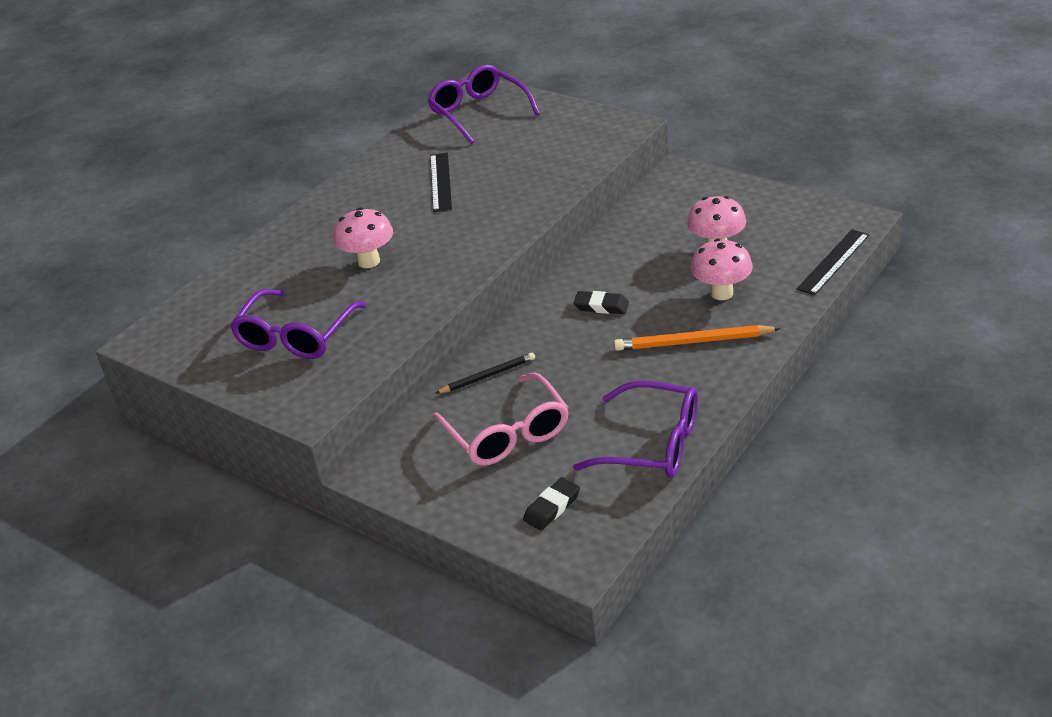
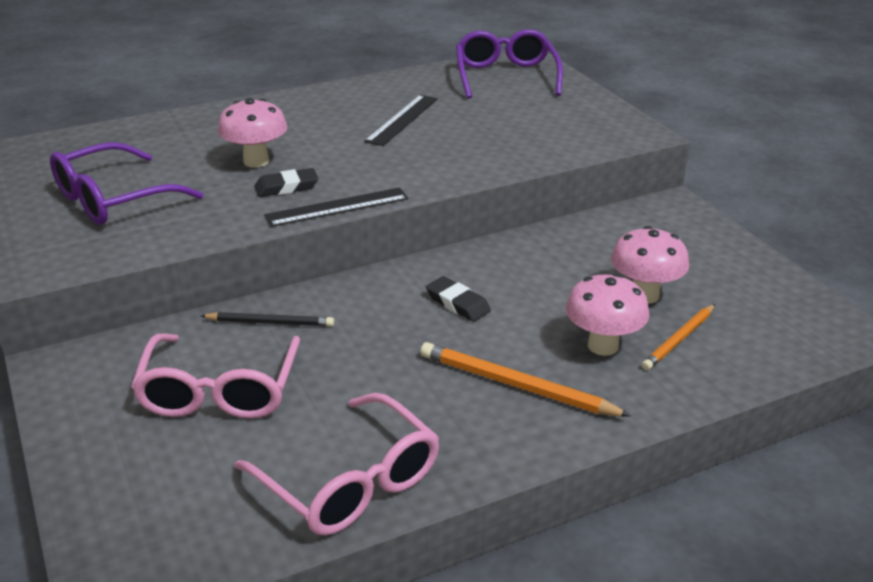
camera: 25 degrees right, 5 degrees down
black eraser [523,477,580,530] -> black eraser moved to [254,168,318,197]
purple glasses [573,381,698,478] -> pink glasses [235,393,439,536]
black ruler [797,229,869,295] -> black ruler moved to [264,187,408,227]
none -> orange pencil [642,304,715,370]

